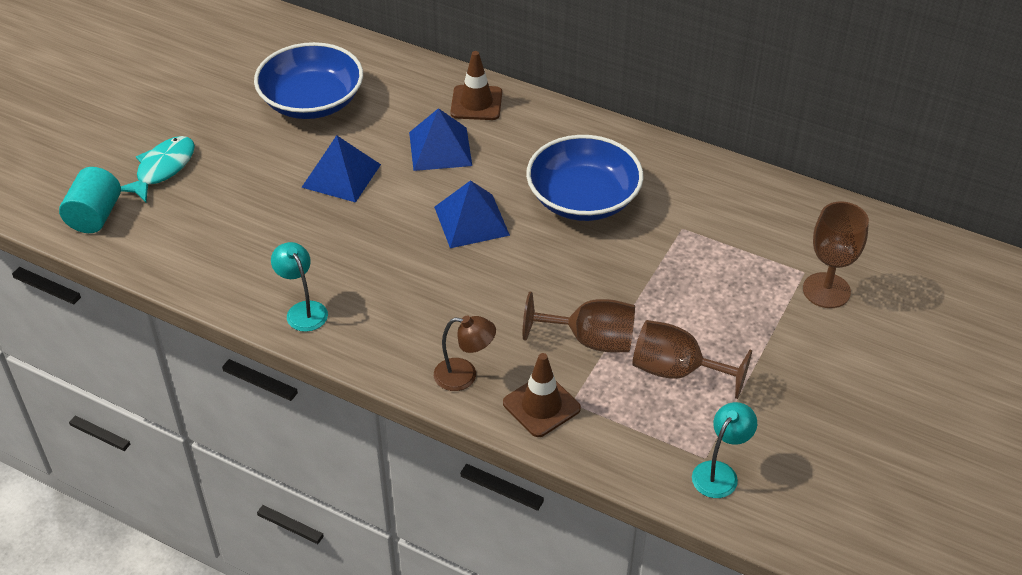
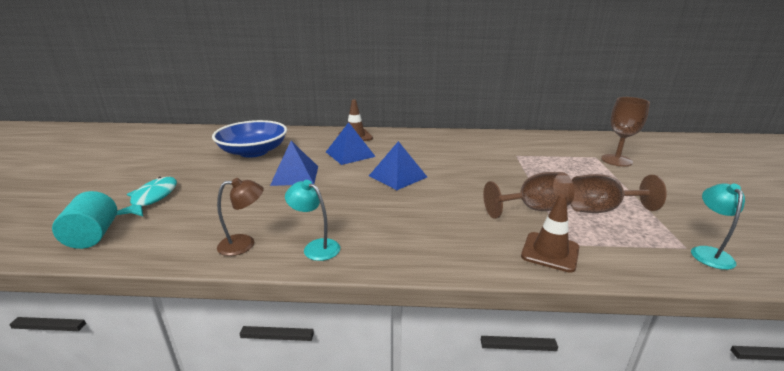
camera: 25 degrees left, 20 degrees down
brown lamp [434,316,496,391] -> brown lamp moved to [217,178,264,256]
blue bowl [526,135,643,221] -> none

